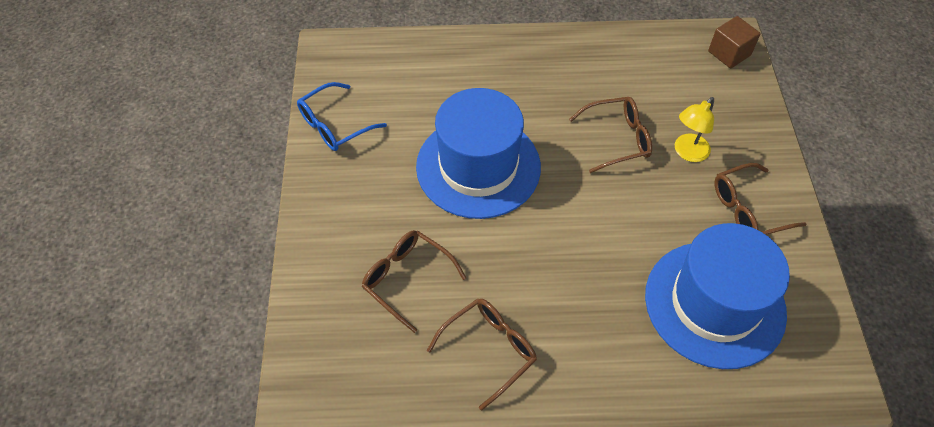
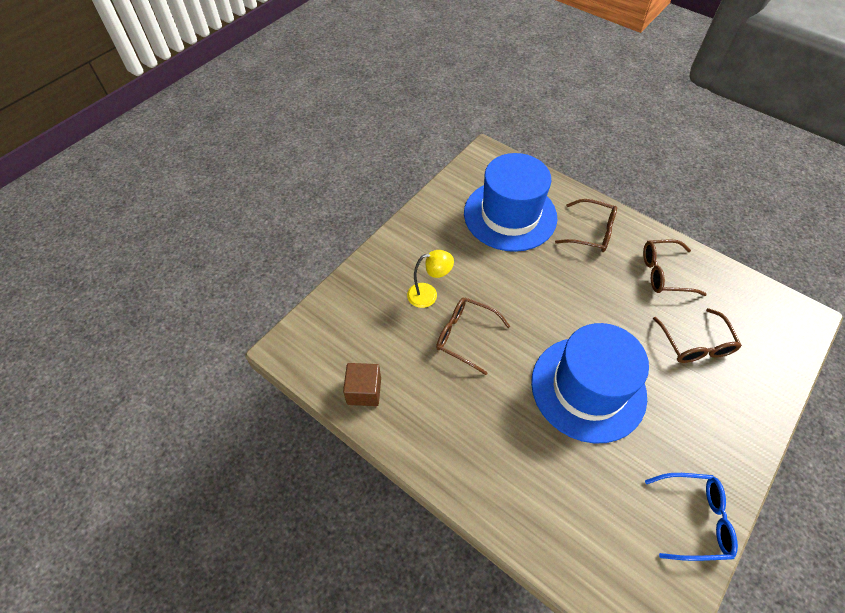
camera: 140 degrees left, 0 degrees up
brown cube [708,16,761,68] -> brown cube moved to [343,363,381,406]
brown glasses [714,163,806,235] -> brown glasses moved to [555,199,617,252]

